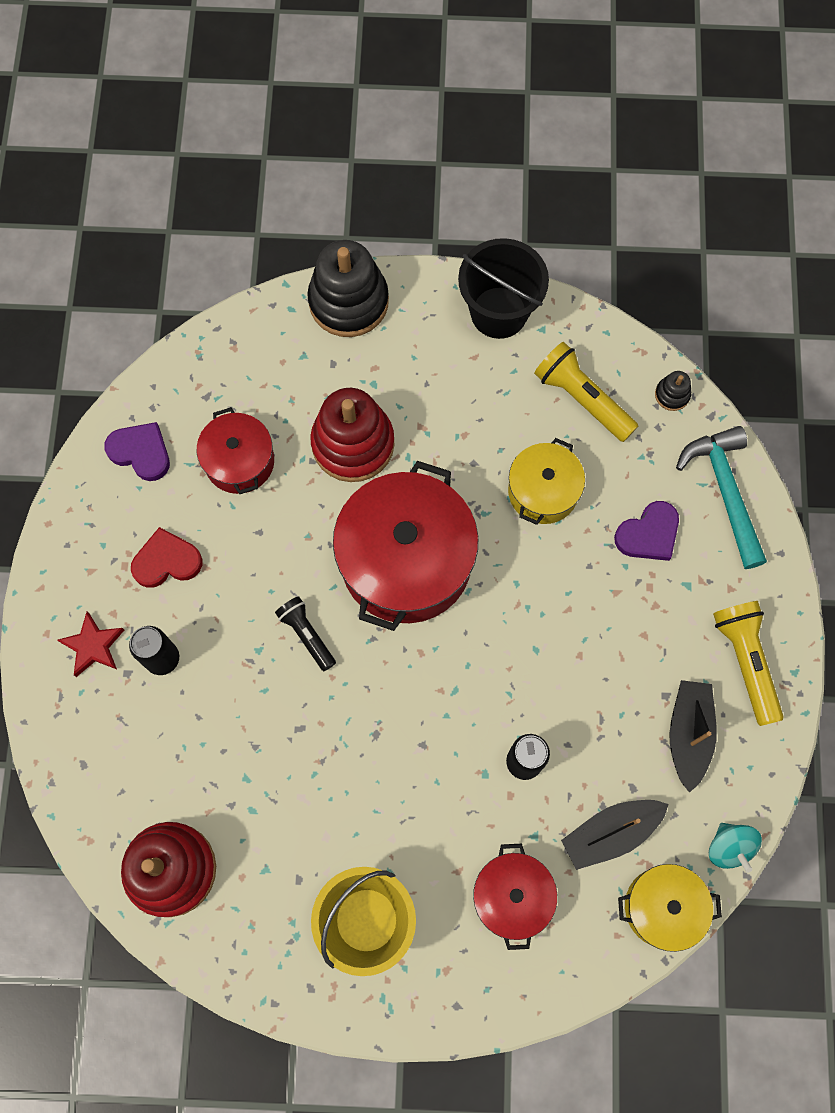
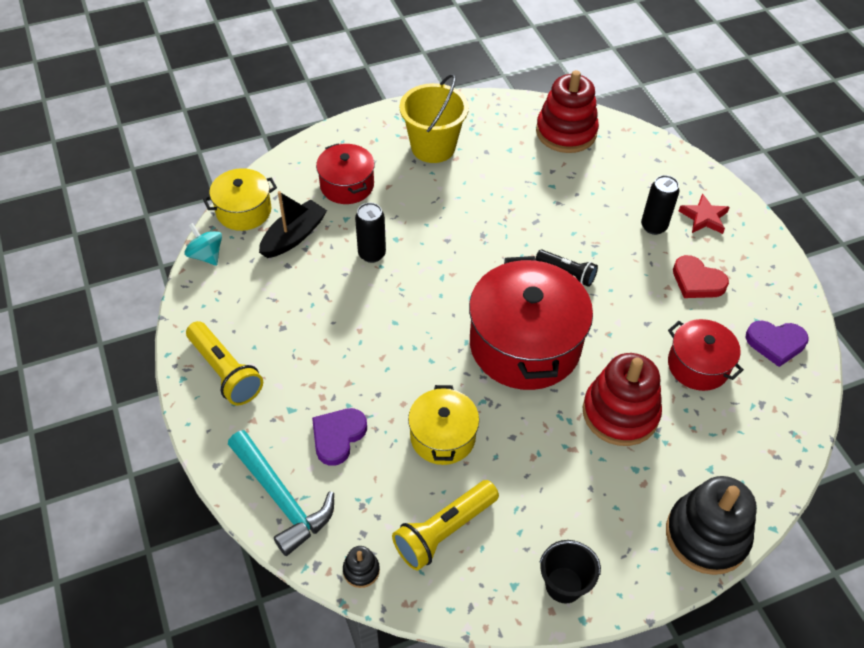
camera: 155 degrees right, 20 degrees down
red heart [131,527,202,588] -> red heart turned 75 degrees clockwise [673,255,729,298]
black bucket [458,238,549,339] -> black bucket [540,540,601,604], size x0.62
yellow flashlight [534,342,638,442] -> yellow flashlight turned 120 degrees clockwise [392,480,499,570]
black boat [669,680,717,793] -> none

